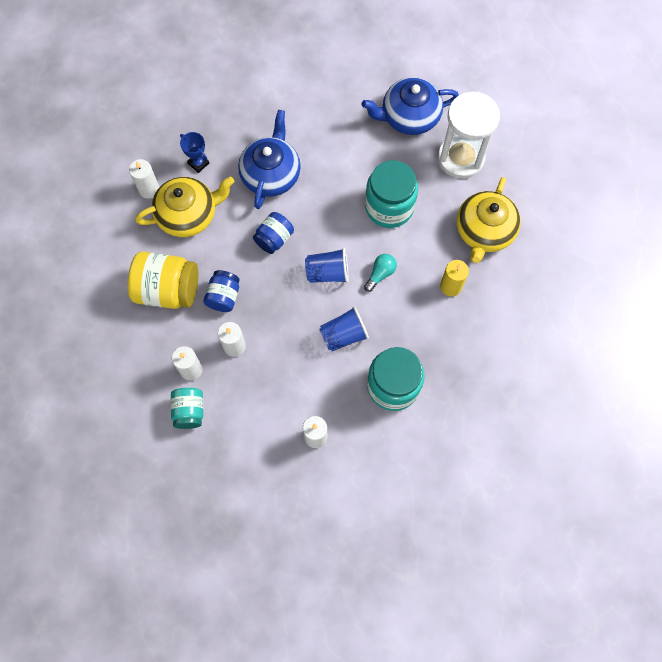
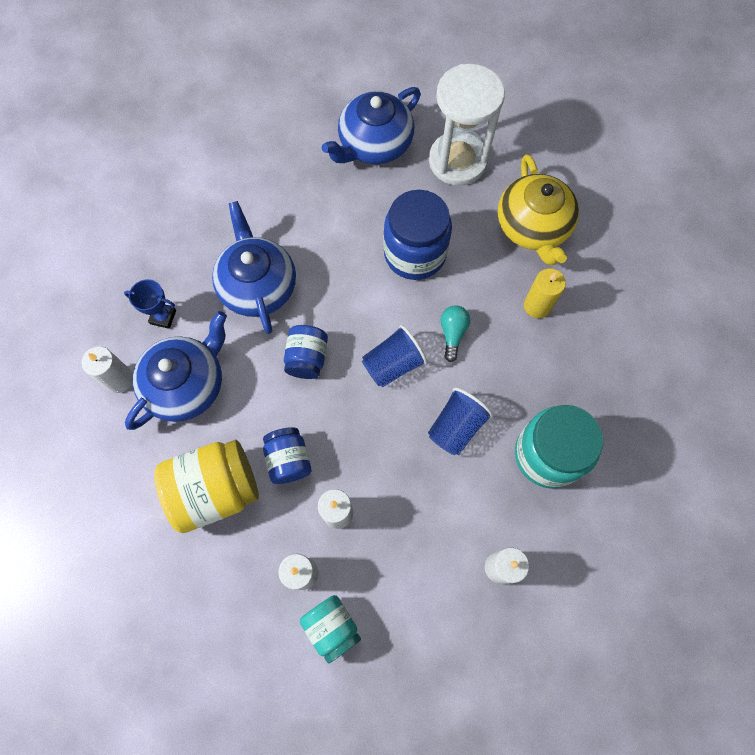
camera: 30 degrees left, 0 degrees up
yellow teapot [135,177,234,237] -> blue teapot [125,311,227,430]
turquoise jar [365,160,418,228] -> blue jar [383,190,452,280]

